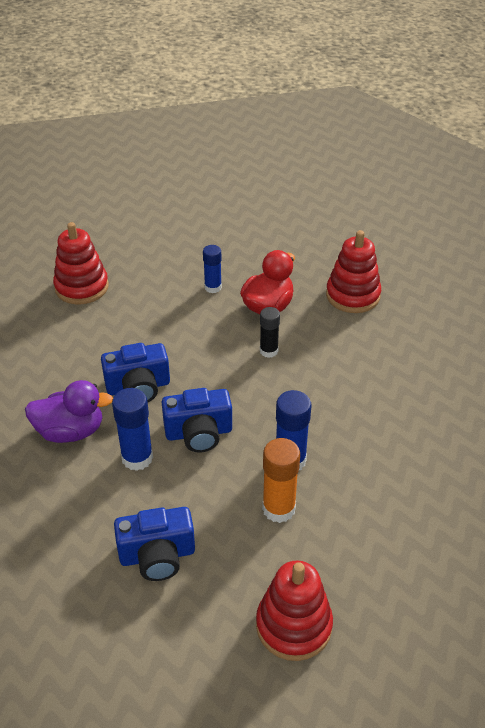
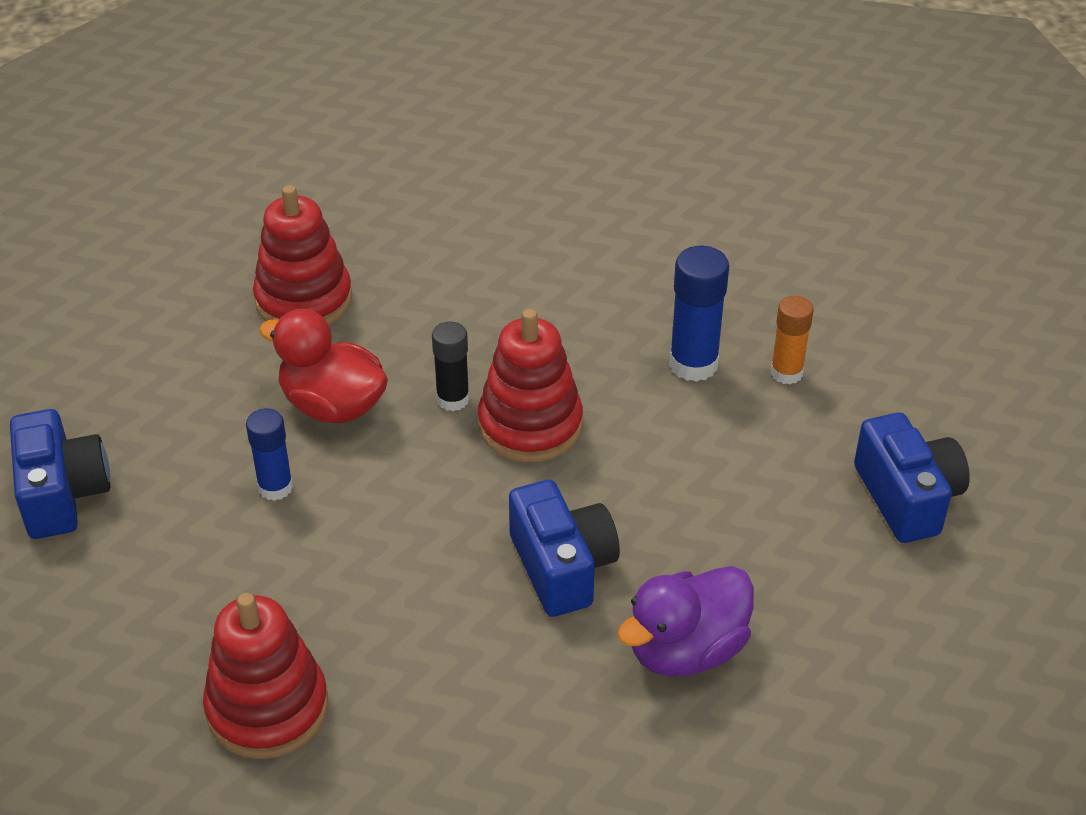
camera: 95 degrees left, 0 degrees up
purple duck [25,380,113,443] -> purple duck turned 120 degrees counterclockwise [617,566,754,676]
blue glue stick [112,388,153,471] -> none
blue camera [162,388,232,453] -> blue camera moved to [10,409,110,539]
red stacking toy [256,561,333,661] -> red stacking toy moved to [478,309,583,462]
orange glue stick [262,438,300,523] -> orange glue stick [771,295,814,384], size x0.66

